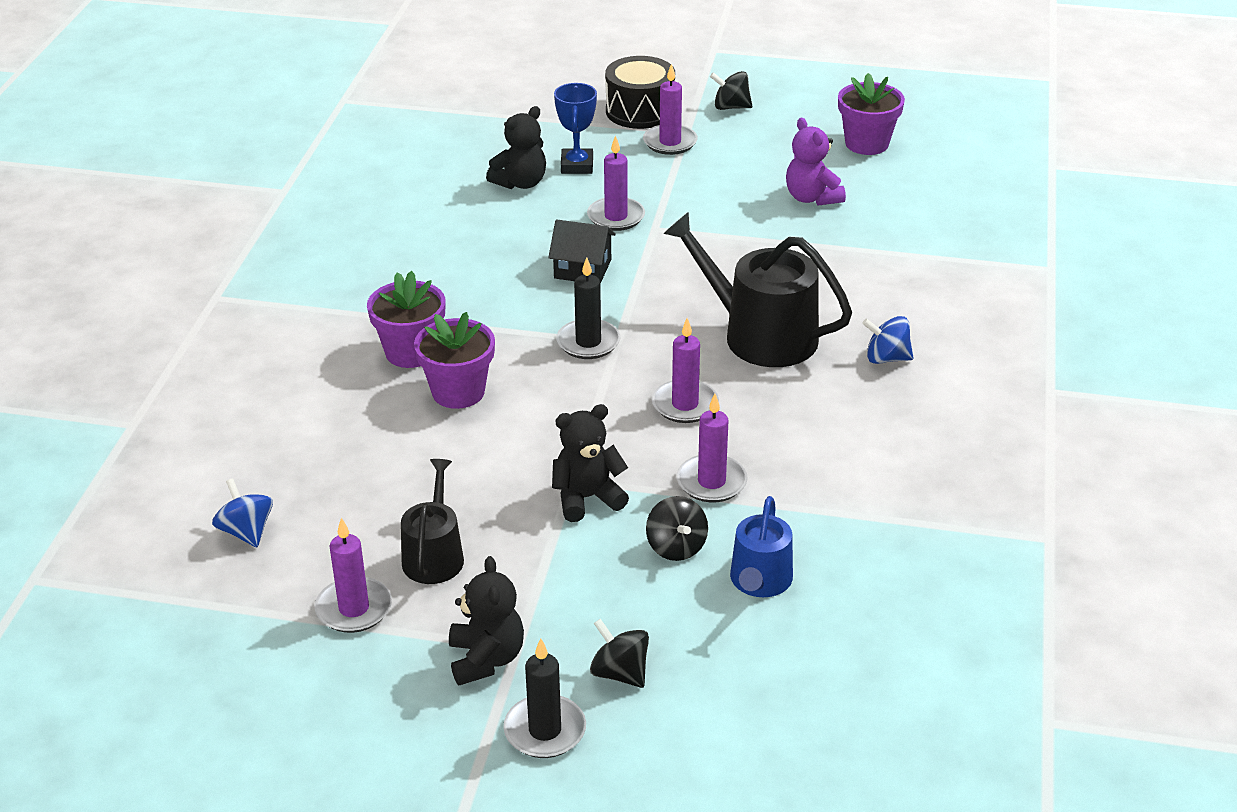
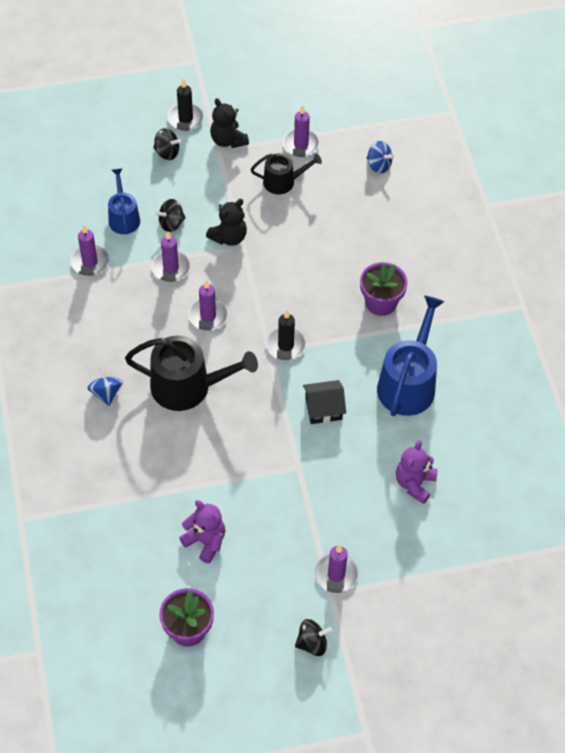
camera: 155 degrees right, 20 degrees up
black watering can [401,459,464,584] -> black watering can turned 75 degrees counterclockwise [251,153,322,194]
purple flower pot [414,312,495,409] -> none
black teddy bear [486,106,546,189] -> purple teddy bear [396,440,438,504]
blue trophy [554,83,597,174] -> none
purple candle [587,135,645,231] -> purple candle moved to [70,225,109,276]
black drum [605,56,675,129] -> none
black spinning top [646,496,708,561] -> black spinning top turned 75 degrees counterclockwise [155,199,186,232]
blue spinning top [862,316,913,364] -> blue spinning top turned 90 degrees counterclockwise [87,365,123,406]
none -> blue watering can [377,295,444,416]

